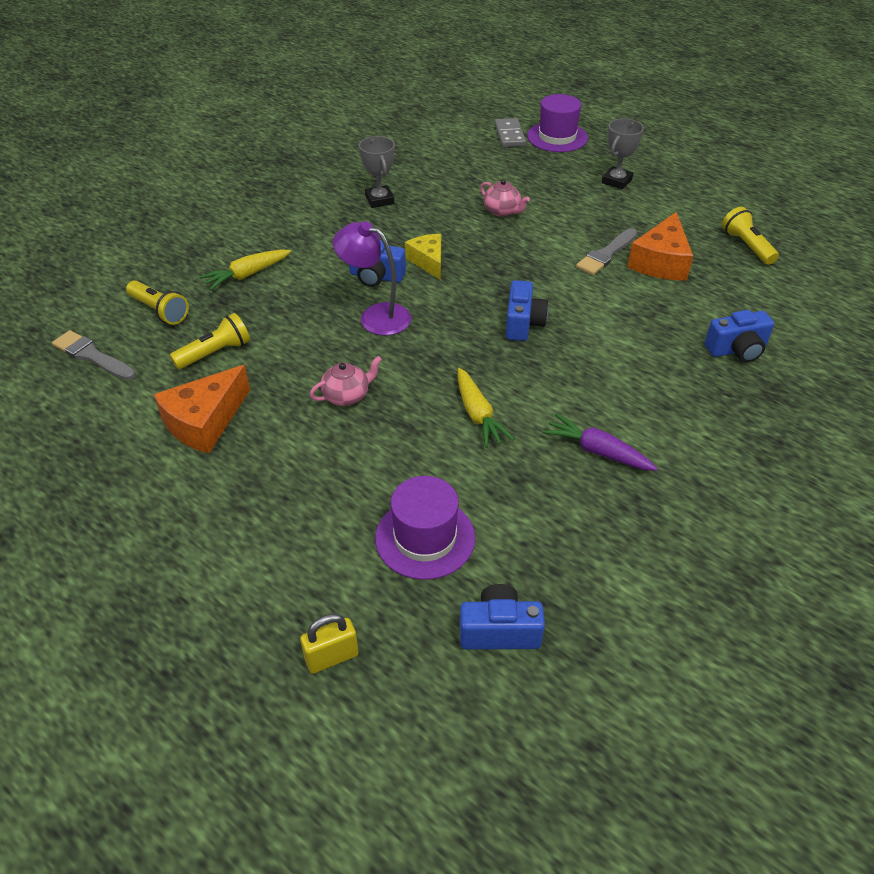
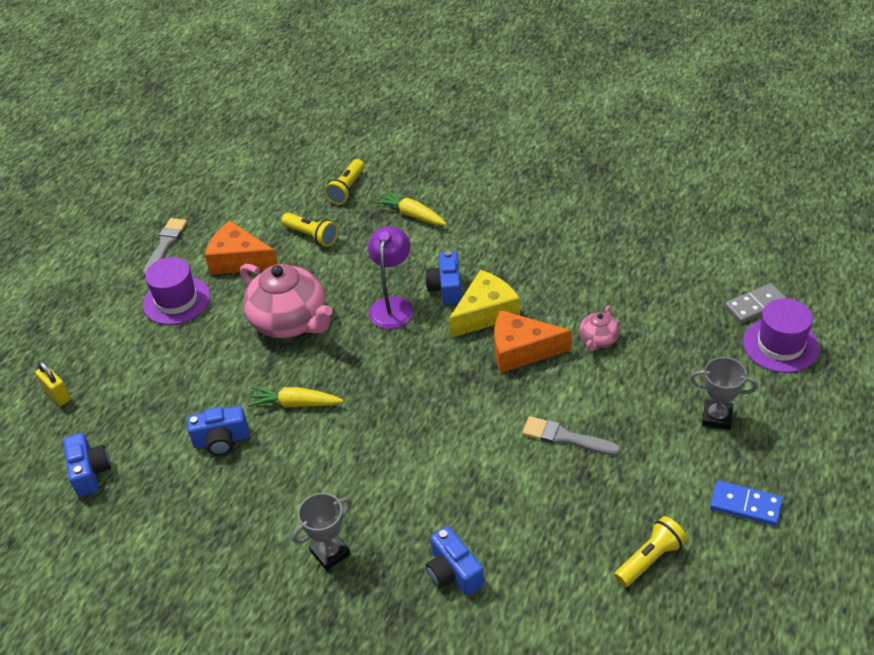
camera: 75 degrees right, 0 degrees up
grey brush [52,330,136,380] -> grey brush moved to [143,218,187,276]
pink teapot [310,356,382,406] -> pink teapot [240,264,333,338], size x2.10
grey trophy [359,136,395,208] -> grey trophy moved to [292,493,352,571]
purple hat [375,476,475,580] -> purple hat moved to [143,257,210,325]
yellow cheese [405,234,441,280] -> yellow cheese [449,270,520,338], size x1.51
yellow carrot [457,368,514,448] -> yellow carrot turned 45 degrees clockwise [248,387,343,408]
blue camera [506,280,549,341] -> blue camera moved to [187,406,249,455]
purple carrot [543,413,658,471] -> none
orange cheese [627,212,693,281] -> orange cheese moved to [494,310,572,373]
none -> blue domino [710,480,783,526]

